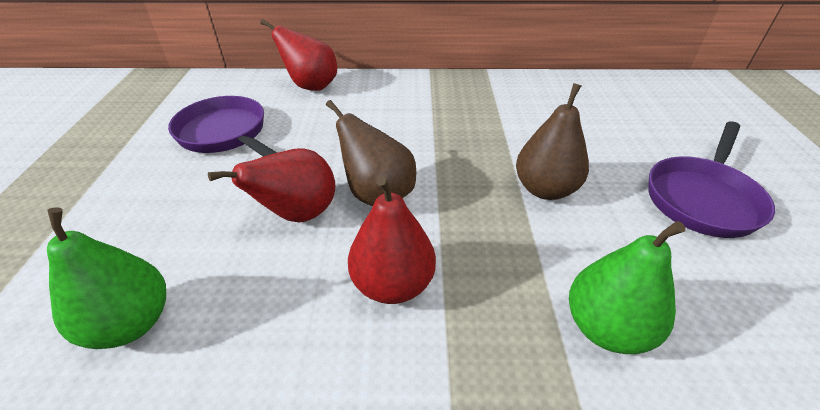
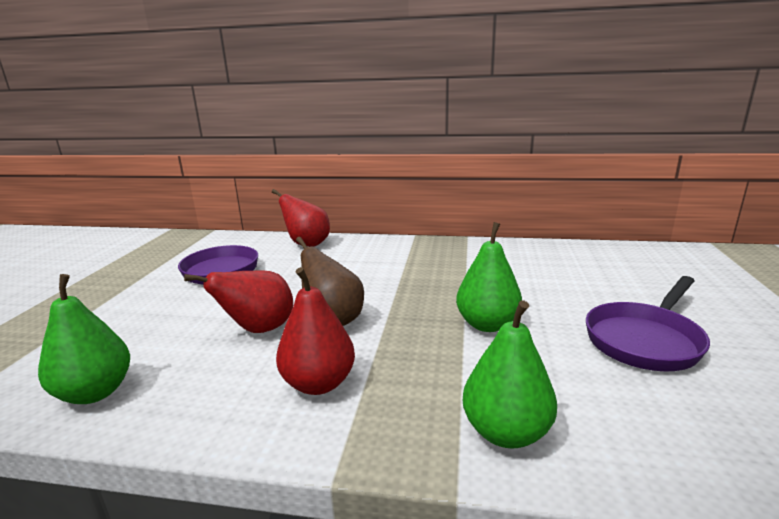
camera: 10 degrees right, 20 degrees down
brown pear [516,83,589,200] -> green pear [456,222,522,332]

